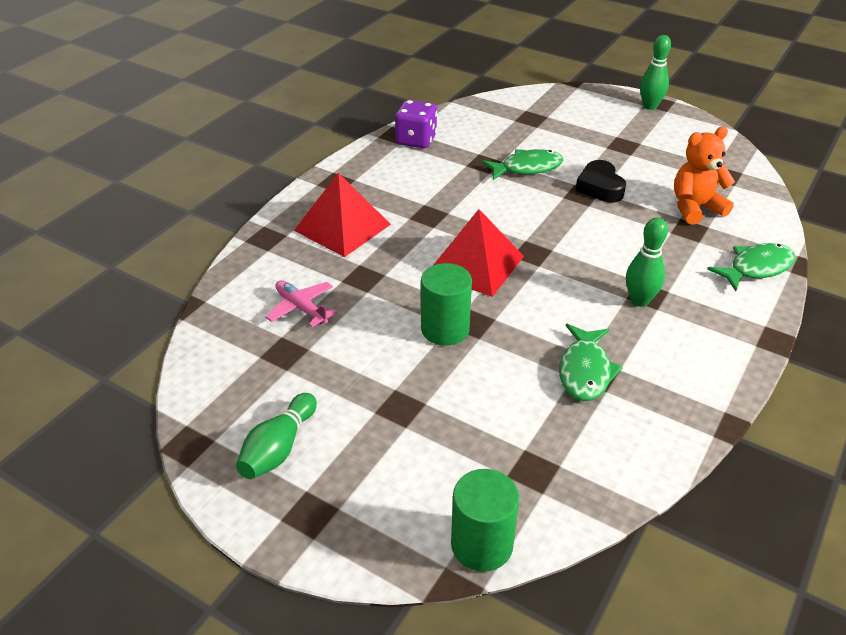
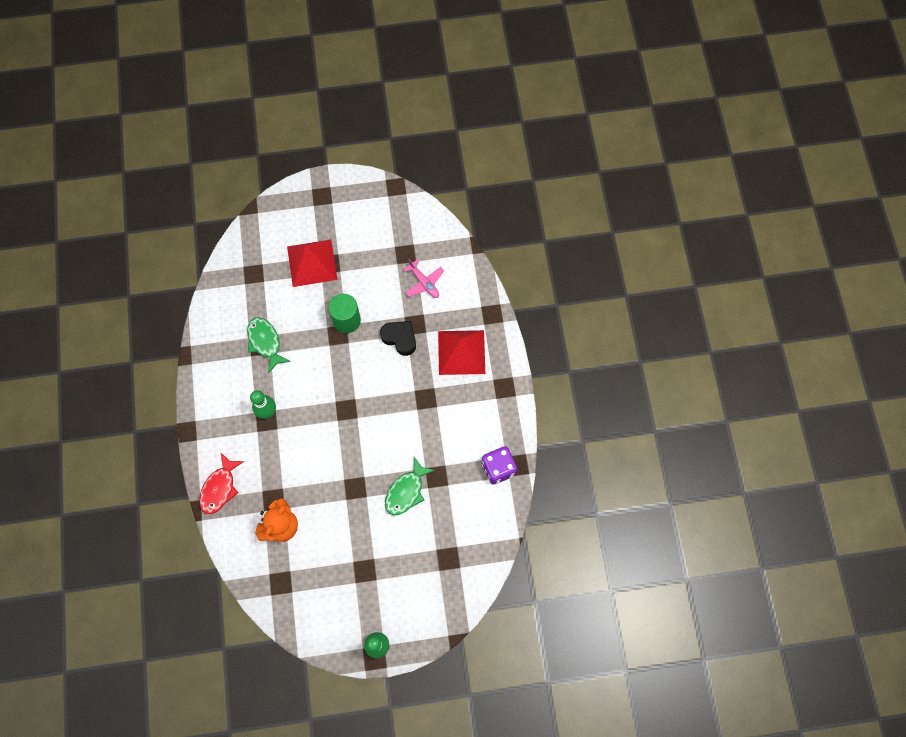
camera: 140 degrees right, 30 degrees up
green bowling pin [236,393,317,479] -> none
pink plane [265,280,337,327] -> pink plane turned 45 degrees clockwise [403,259,444,298]
red pyramid [434,209,524,297] -> red pyramid moved to [287,239,338,287]
green cylinder [451,469,519,572] -> none
black heart [575,160,626,202] -> black heart moved to [380,321,416,356]
green fish [707,243,796,291] -> red fish [199,452,244,514]

